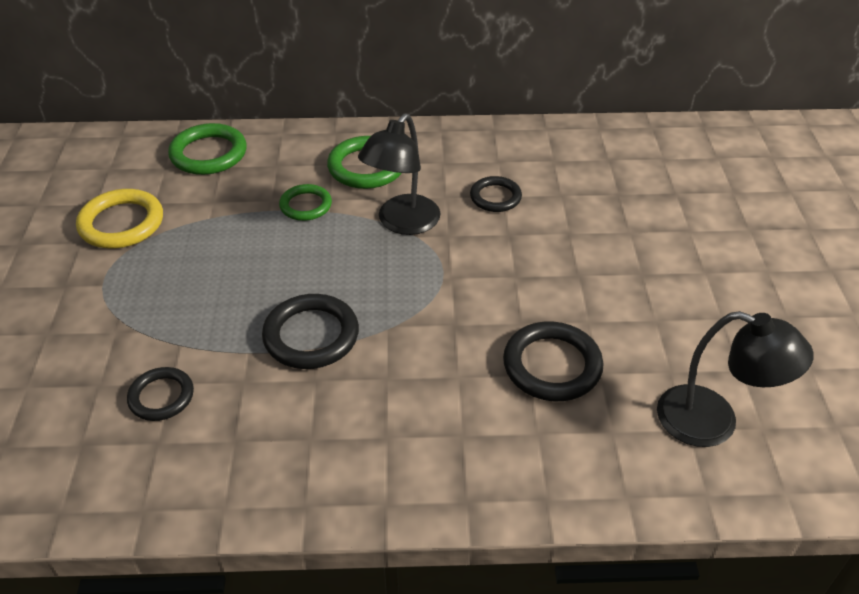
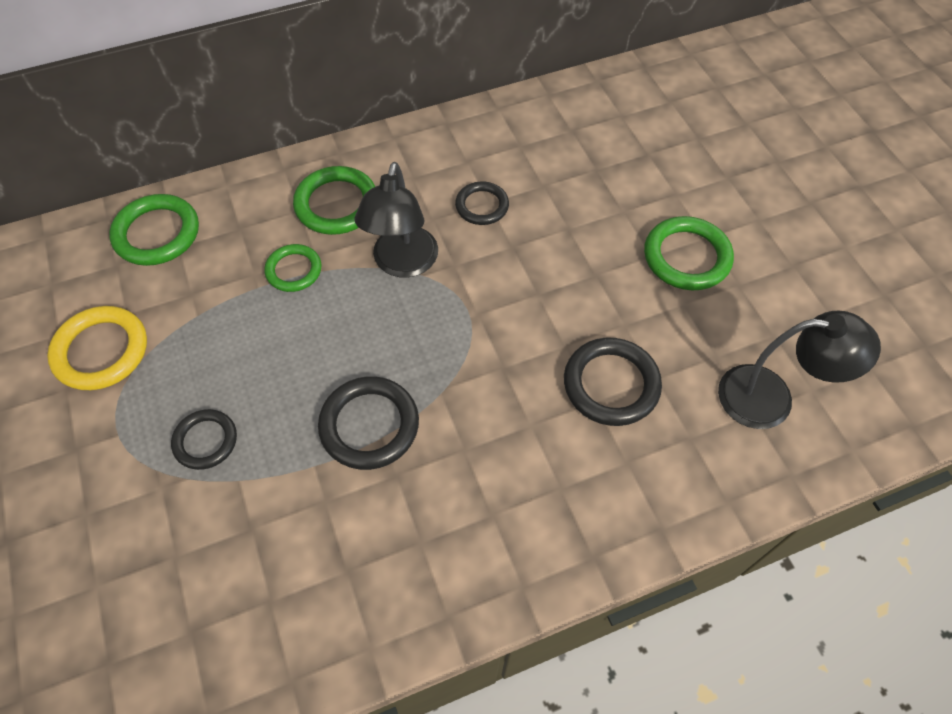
camera: 20 degrees left, 15 degrees up
black ring [127,367,194,421] -> black ring moved to [171,409,237,470]
none -> green ring [644,216,734,290]

